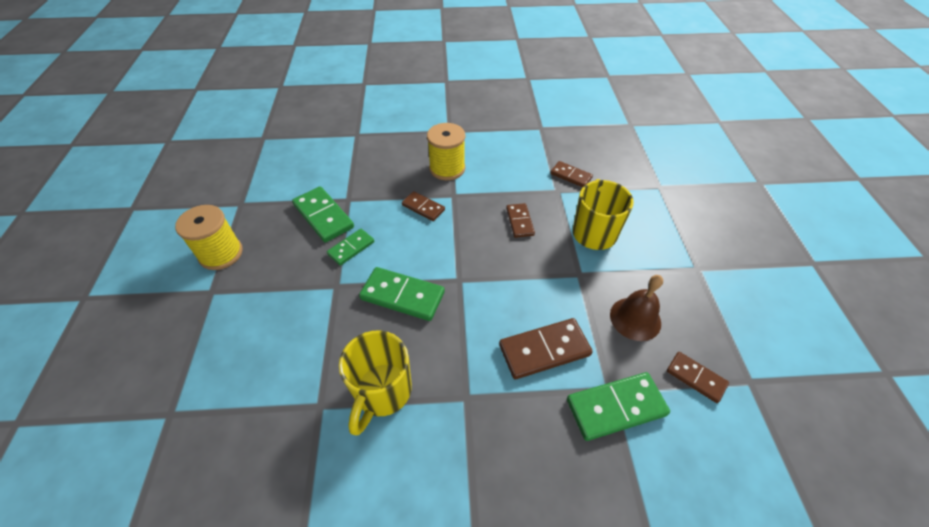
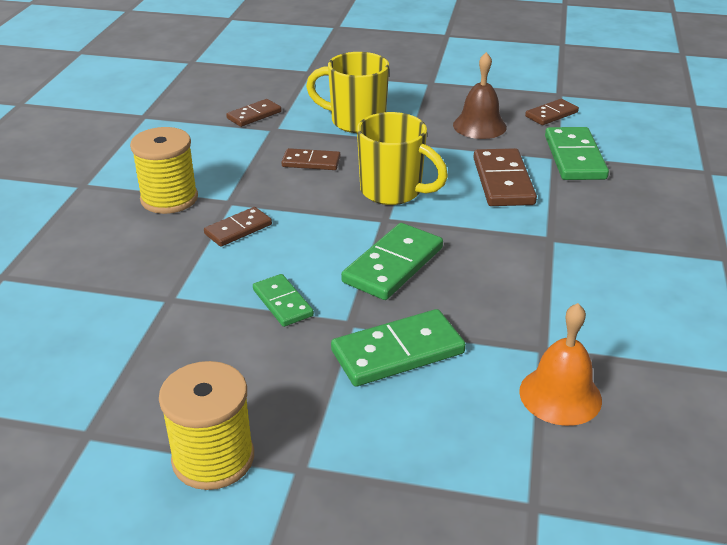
camera: 75 degrees left, 15 degrees down
green domino [292,186,354,243] -> green domino moved to [331,309,466,386]
yellow mug [339,331,412,436] -> yellow mug moved to [357,112,448,205]
none -> orange bell [519,303,602,426]

